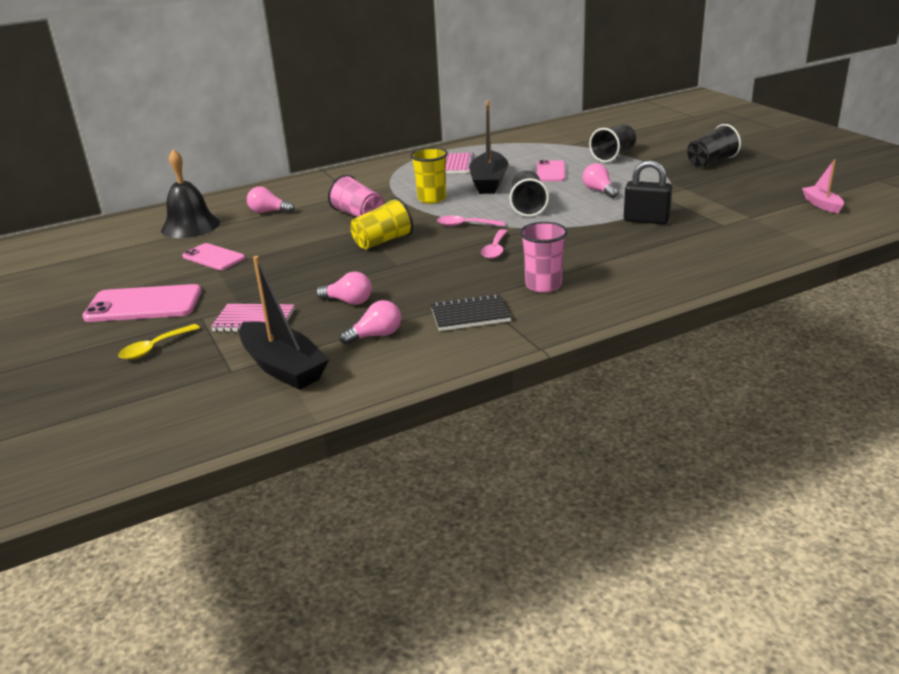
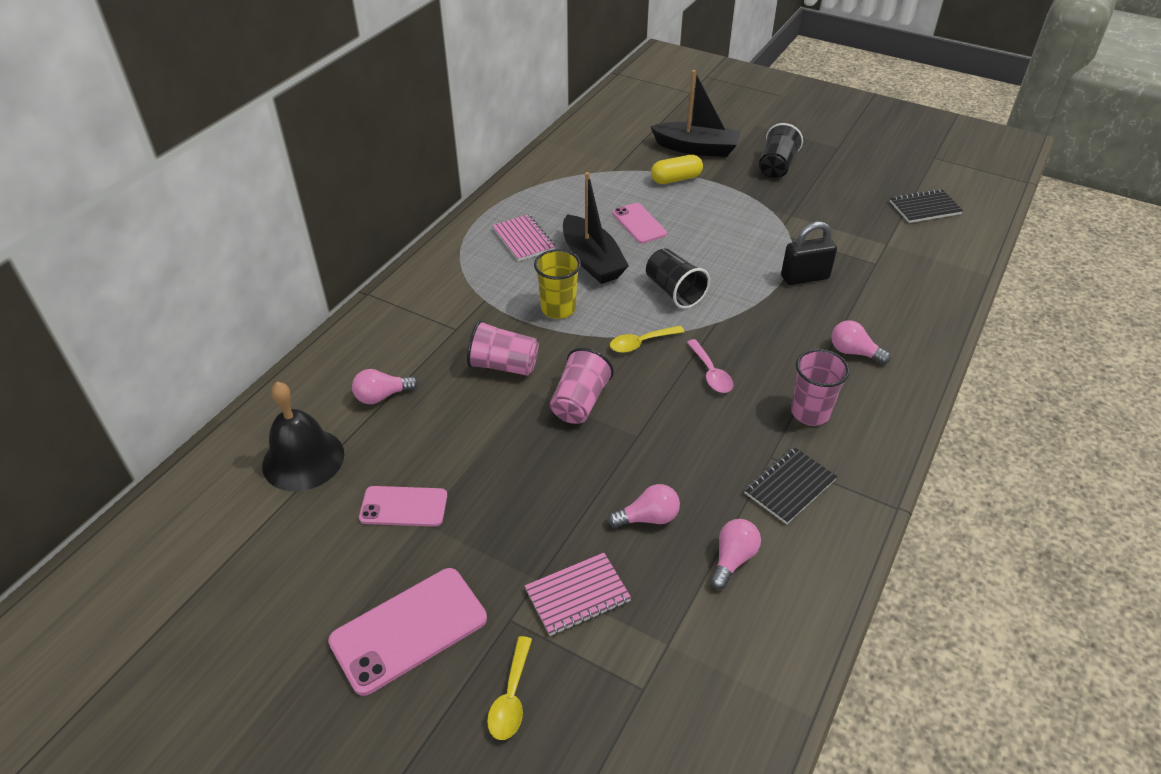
camera: 35 degrees left, 15 degrees up
black boat [239,256,329,390] -> black boat moved to [650,70,741,157]
yellow cup [350,197,413,249] -> pink cup [550,348,614,424]
pink spoon [437,216,505,226] -> yellow spoon [610,326,684,353]
pink light bulb [583,163,619,198] -> pink light bulb moved to [831,320,891,365]
black cup [589,124,636,162] -> yellow capsule [651,155,703,184]
pink boat [802,159,844,214] -> black notebook [890,189,963,223]

